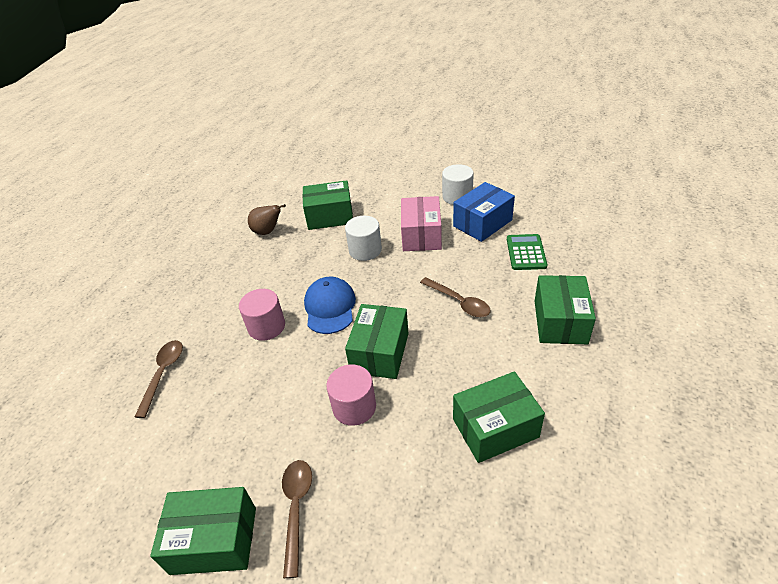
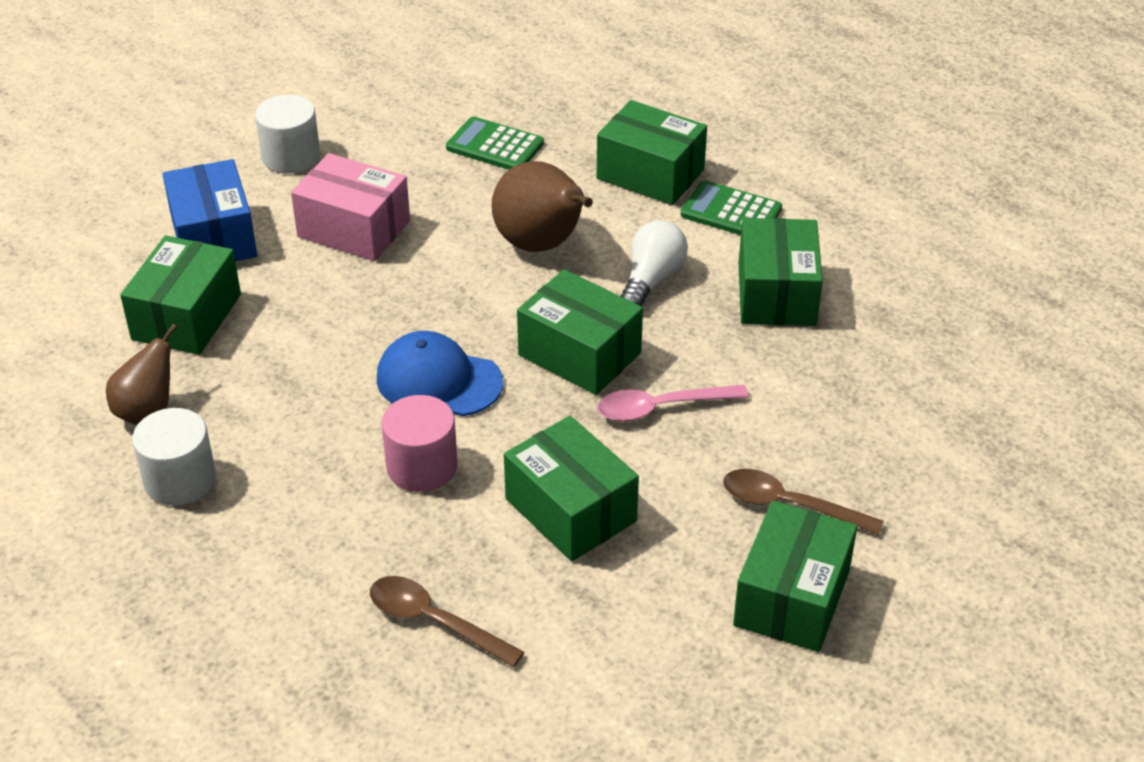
camera: 70 degrees left, 0 degrees up
pink cylinder [326,364,376,426] -> pink spoon [598,385,749,422]
white cylinder [345,216,382,261] -> white cylinder moved to [132,408,216,506]
brown spoon [420,277,490,317] -> brown pear [491,161,593,252]
blue box [453,182,515,242] -> blue box moved to [162,159,257,261]
none -> green box [504,416,639,561]
none -> white light bulb [620,220,688,306]
none -> green calculator [681,180,782,235]

